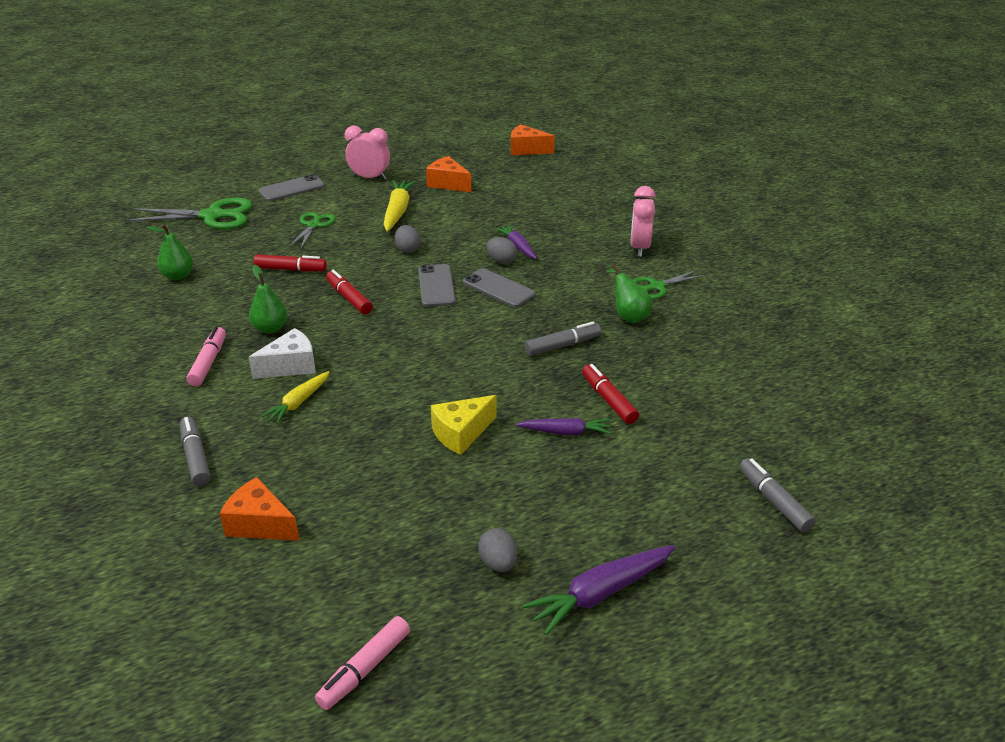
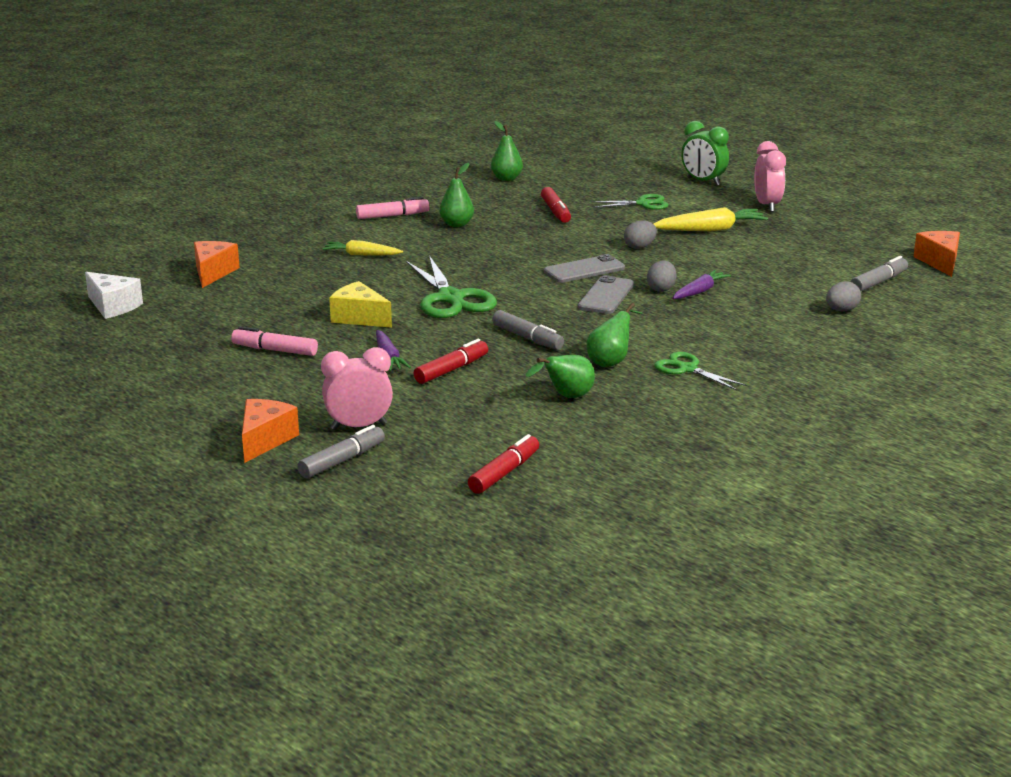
camera: 70 degrees right, 10 degrees down
green scissors [126,198,253,230] -> green scissors moved to [406,256,497,318]
grey marker [180,417,211,486] -> grey marker moved to [851,256,908,291]
white cheese [248,328,316,379] -> white cheese moved to [85,272,143,319]
grey phone [258,174,325,201] -> green clock [681,121,729,186]
pink marker [315,616,410,710] -> pink marker moved to [231,327,318,356]
red marker [326,269,373,314] -> red marker moved to [468,434,539,494]
orange cheese [426,156,471,192] -> orange cheese moved to [242,399,299,463]
grey egg [478,528,517,572] -> grey egg moved to [826,281,861,312]
purple carrot [522,545,675,635] -> none
pink clock [630,186,656,257] -> pink clock moved to [321,347,393,430]
none -> green pear [526,355,595,398]

